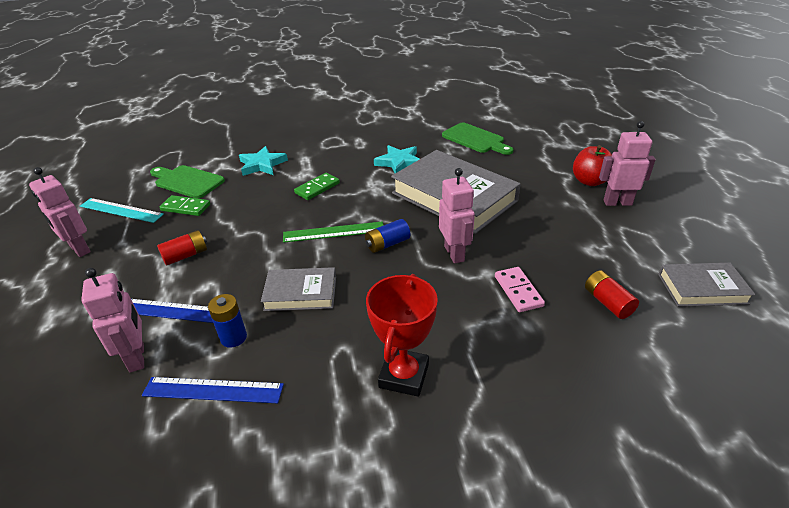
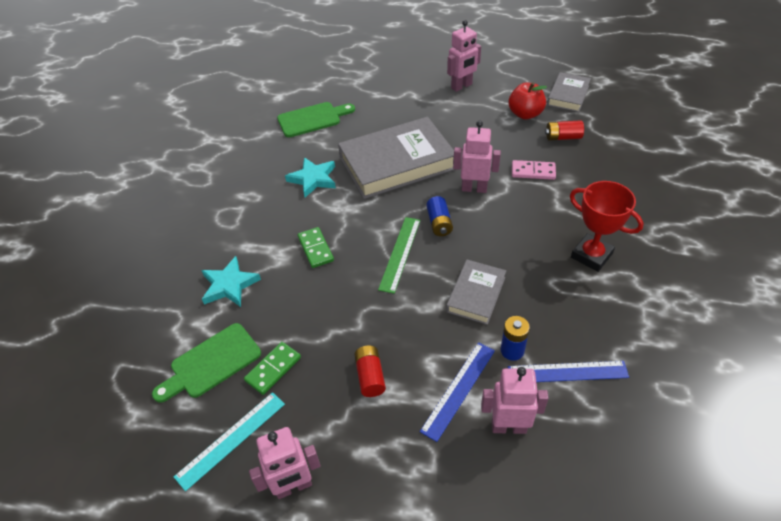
camera: 65 degrees left, 10 degrees up
blue ruler [142,377,284,403] -> blue ruler turned 60 degrees clockwise [508,361,629,382]
red apple [573,145,612,186] -> red apple moved to [509,82,547,119]
pink robot [599,121,656,206] -> pink robot turned 150 degrees counterclockwise [447,20,481,92]

